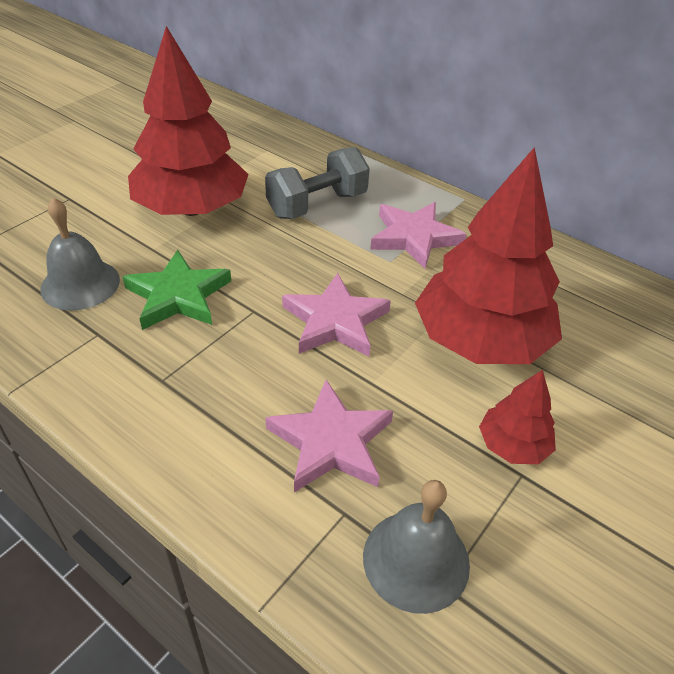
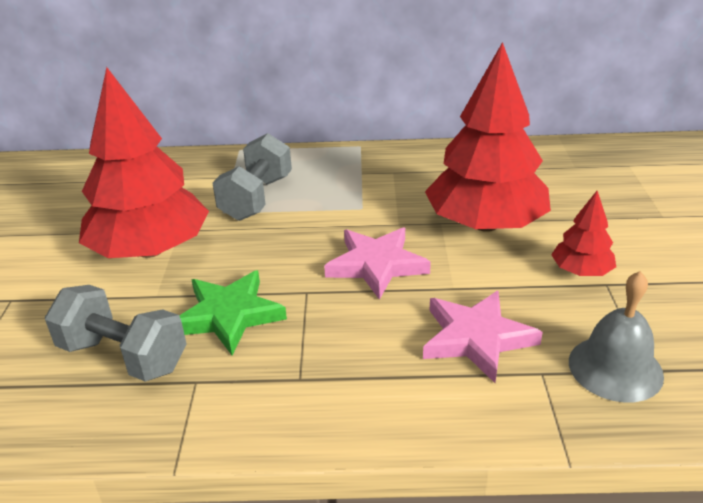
camera: 35 degrees left, 10 degrees down
grey bell [40,198,120,310] -> grey dumbbell [45,285,187,382]
pink star [370,202,466,269] -> none

